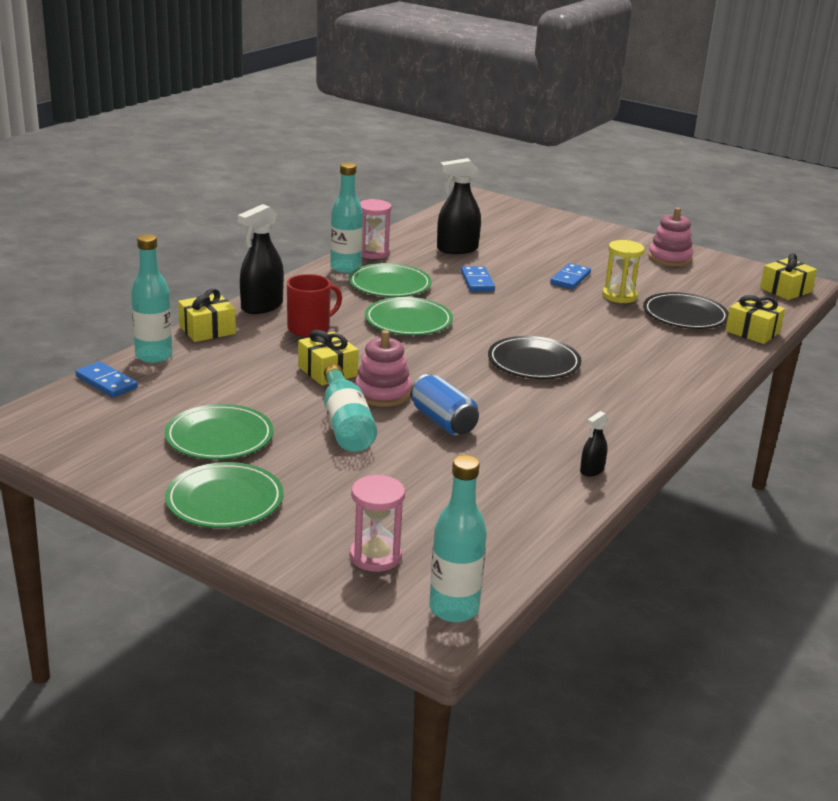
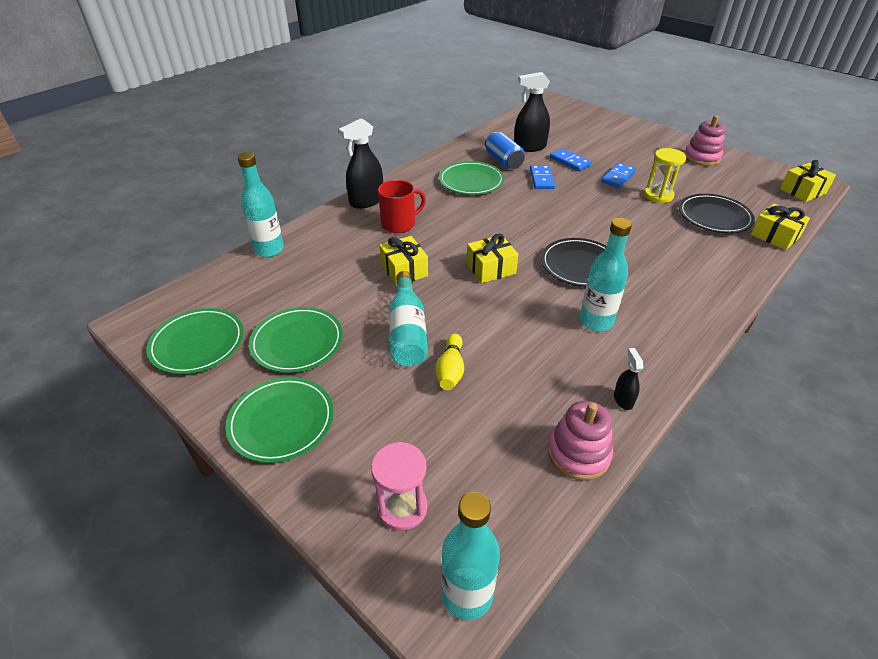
camera: 10 degrees right, 15 degrees up
blue domino [75,361,138,397] -> blue domino moved to [550,148,592,171]
yellow gift [178,289,236,342] -> yellow gift moved to [467,234,518,283]
turquoise bottle [330,162,363,273] -> turquoise bottle moved to [580,218,632,332]
pink stacking toy [355,330,412,407] -> pink stacking toy moved to [548,401,613,480]
pink hourglass [360,199,392,259] -> none
green plate [365,297,453,335] -> green plate moved to [146,308,244,374]
blue can [410,374,479,435] -> blue can moved to [485,132,525,170]
black spray bottle [580,411,608,476] -> black spray bottle turned 120 degrees clockwise [614,348,643,410]
none -> yellow bowling pin [435,334,464,390]

